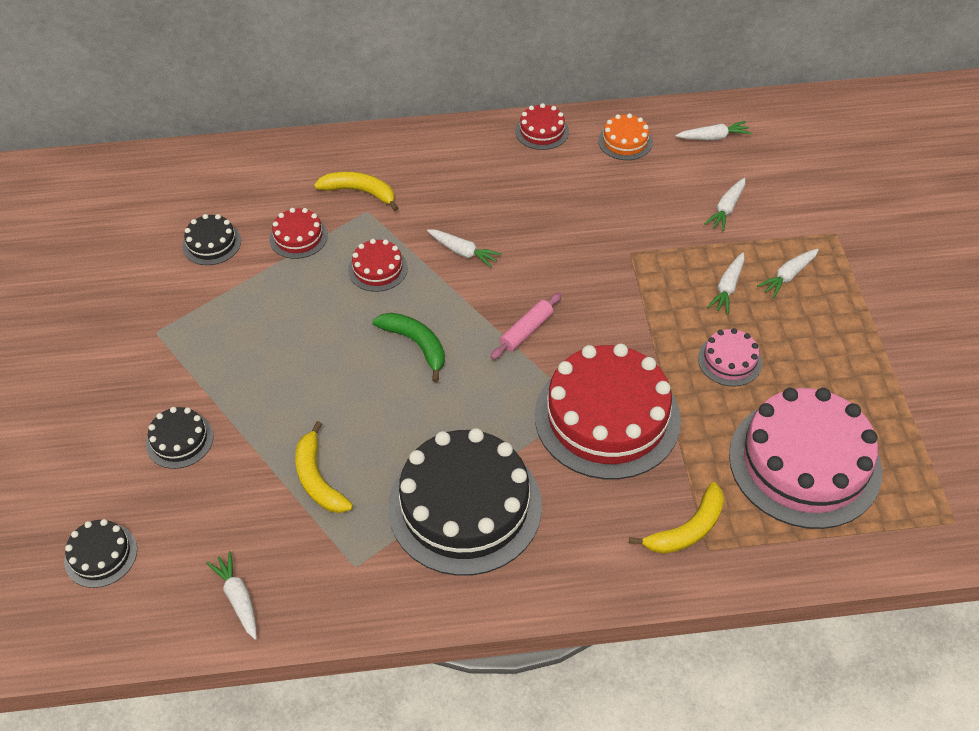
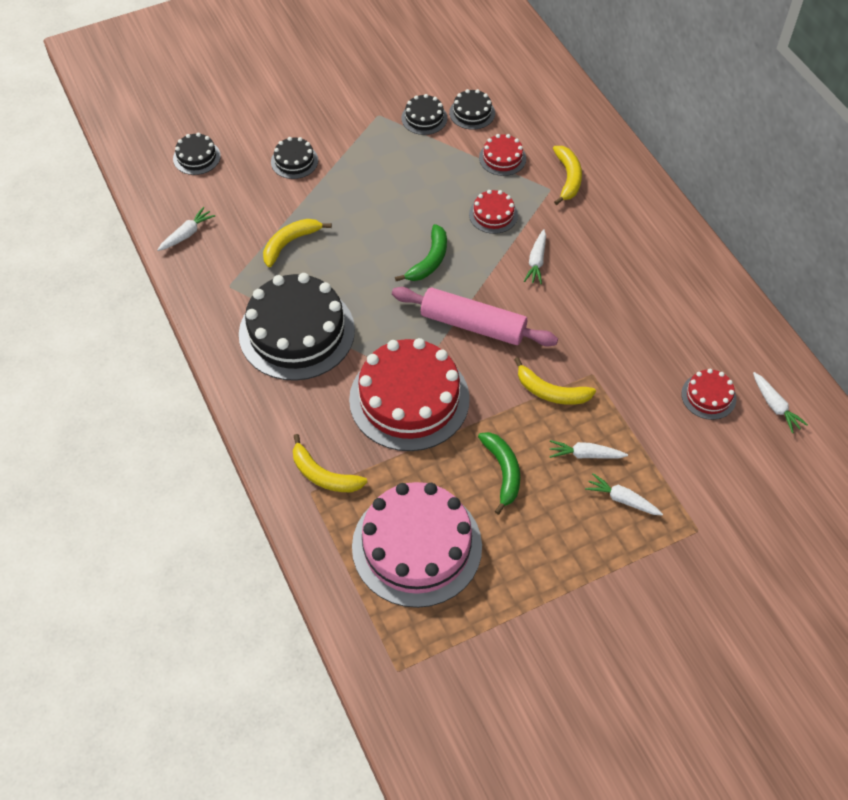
camera: 70 degrees right, 5 degrees up
pink rolling pin [491,293,562,360] -> pink rolling pin [392,287,558,347], size x1.93
red cake [515,103,569,150] -> red cake moved to [681,369,736,420]
orange cake [598,114,653,160] -> none
pink cake [698,328,762,387] -> green banana [478,432,520,515]
white carrot [705,178,745,231] -> none
none -> black cake [401,94,447,135]
none -> yellow banana [514,357,596,405]

